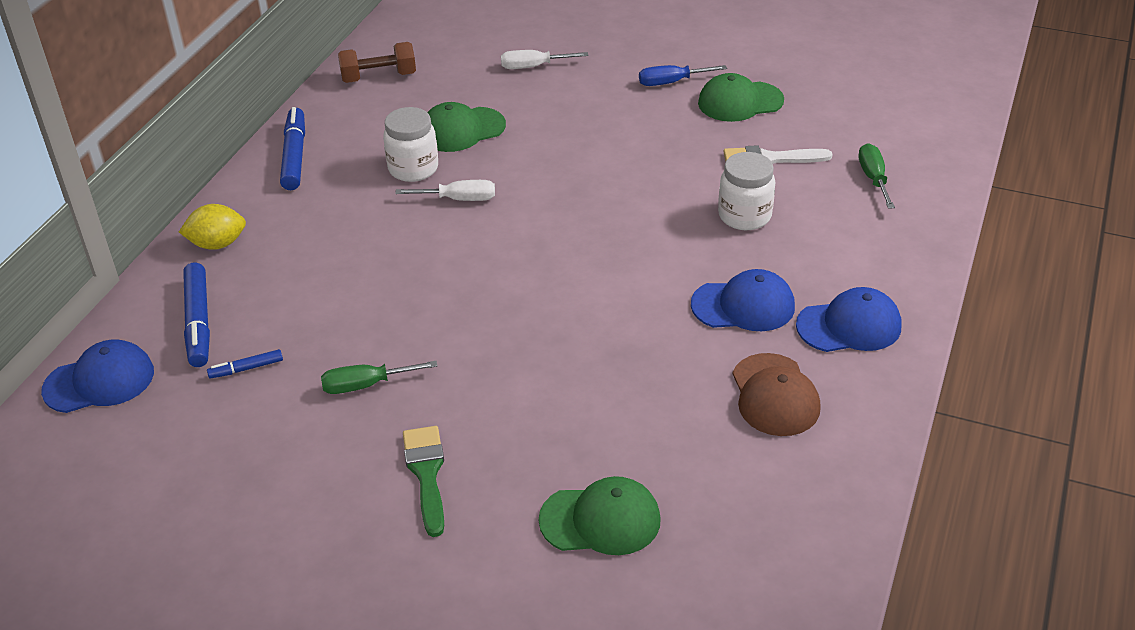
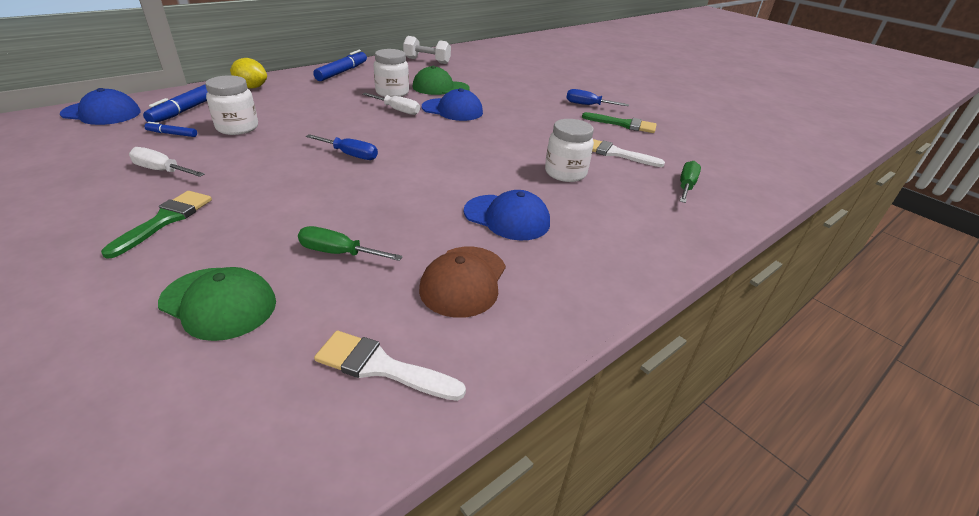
camera: 25 degrees right, 5 degrees down
green screwdriver [321,361,438,394] -> green screwdriver moved to [298,226,403,261]
brown dumbbell [338,42,416,83] -> white dumbbell [403,36,451,64]
white screwdriver [501,50,588,69] -> white screwdriver moved to [129,147,205,177]
green cap [698,73,784,122] -> green brush [582,112,657,133]
blue cap [796,287,902,352] -> blue cap moved to [422,88,483,121]
none -> white jar [205,75,258,135]
none -> blue screwdriver [306,134,378,160]
none -> white brush [314,331,466,401]

